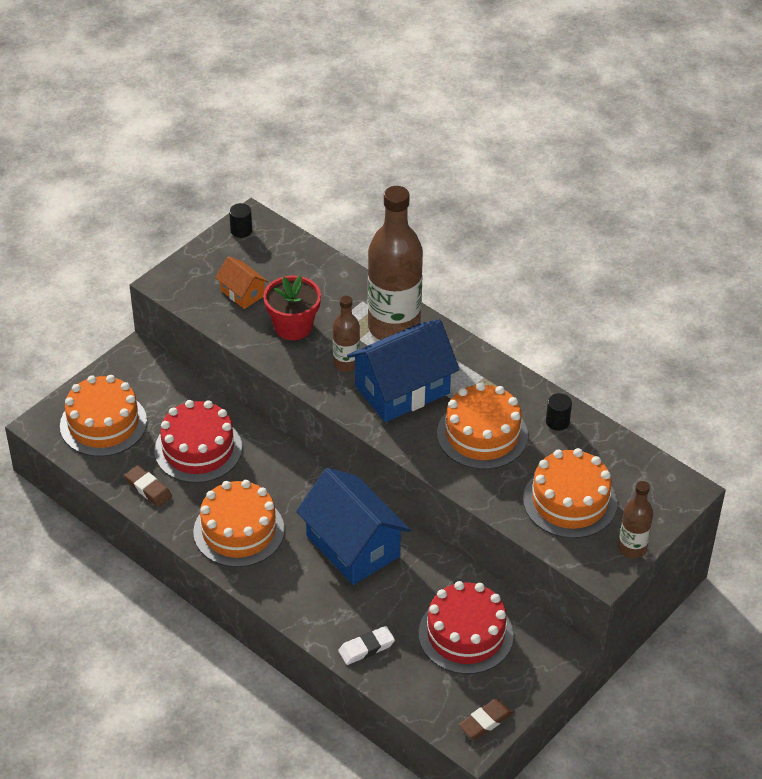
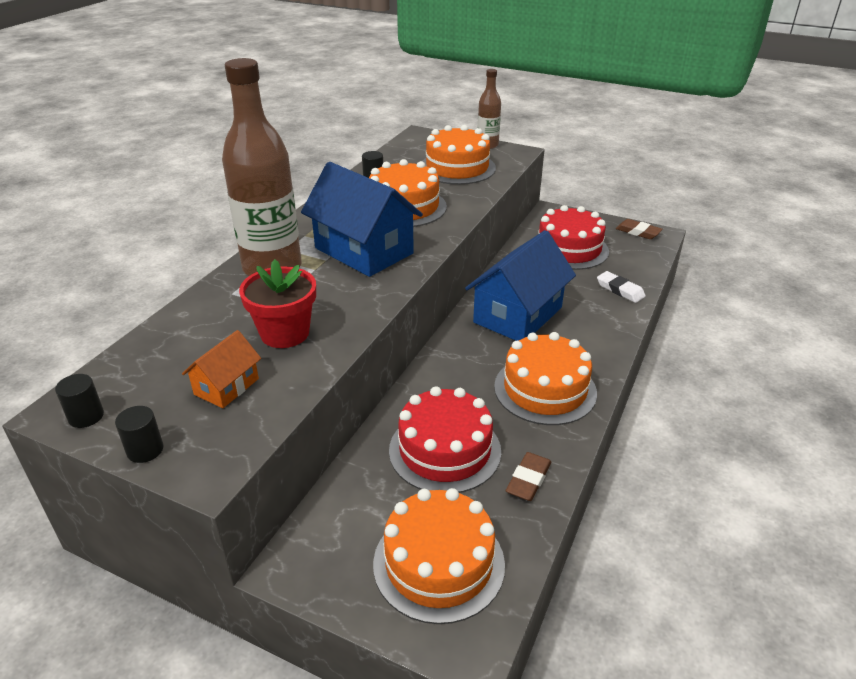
camera: 105 degrees left, 10 degrees down
brown bottle [333,296,360,372] -> none
none -> black cylinder [115,406,163,463]

